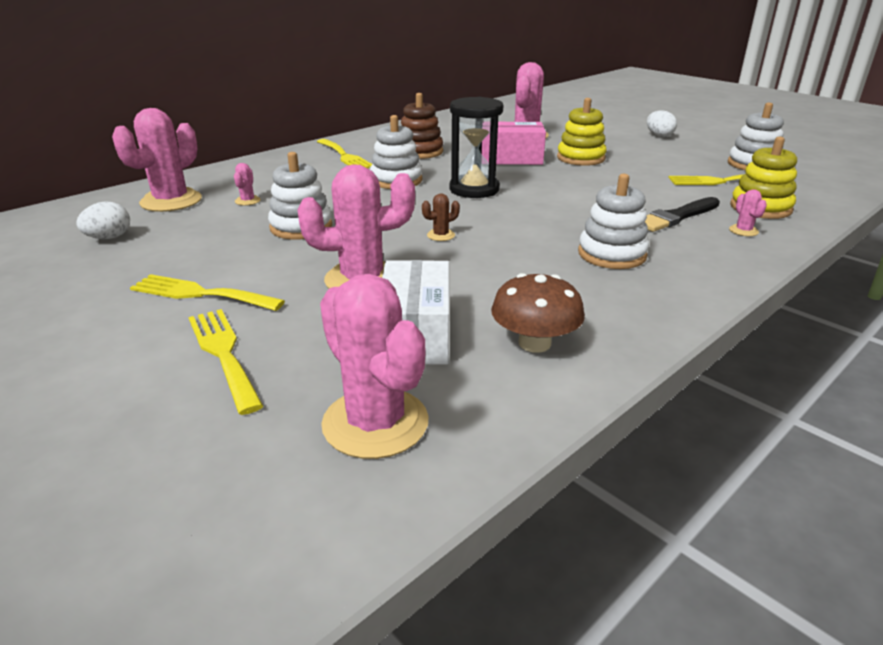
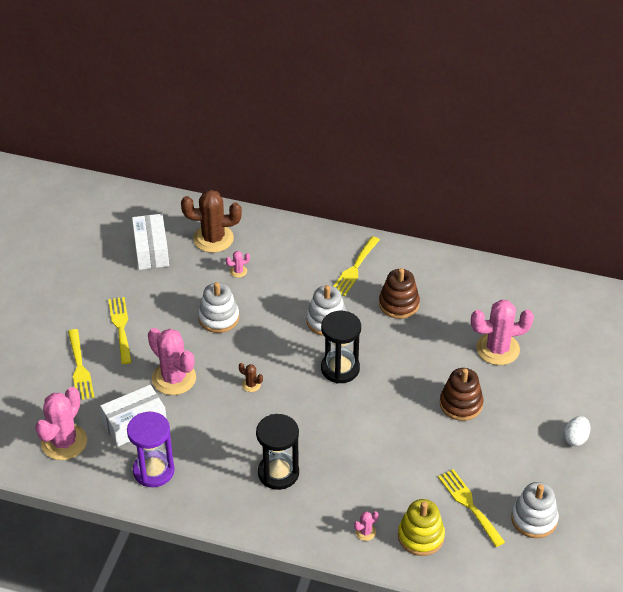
camera: 60 degrees right, 15 degrees up
white egg [76,201,130,239] -> white box [132,214,169,270]
pink cactus [112,108,202,212] -> brown cactus [181,190,242,253]
yellow fork [188,309,263,415] -> yellow fork turned 135 degrees clockwise [68,329,94,400]
pink box [481,122,546,165] -> none
brown mushroom [491,273,585,353] -> purple hourglass [127,412,175,487]
yellow stacking toy [557,98,607,166] -> brown stacking toy [440,368,483,421]
white stacking toy [578,174,649,269] -> black hourglass [256,414,299,490]
black brush [645,197,720,232] -> none

